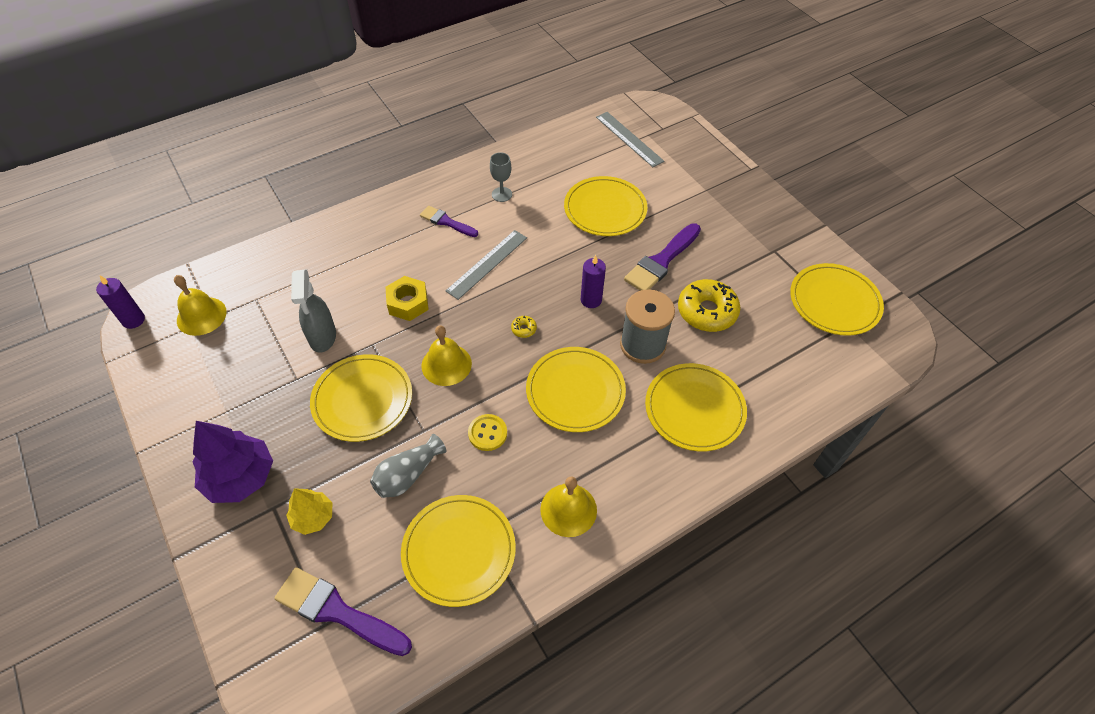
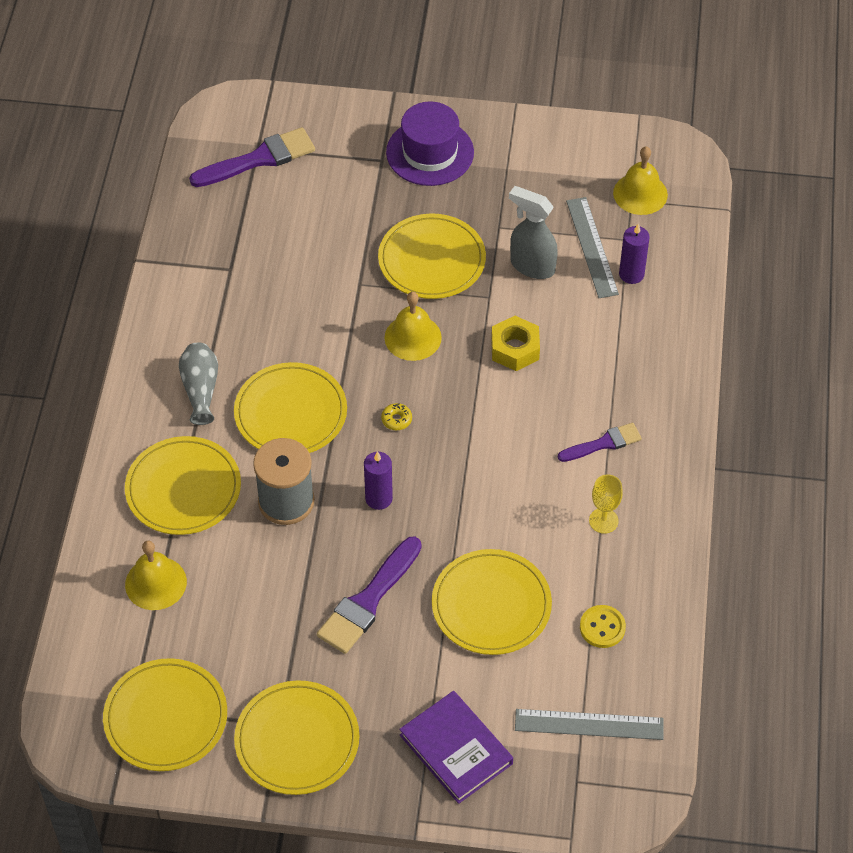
camera: 130 degrees right, 0 degrees up
purple candle [96,276,145,329] -> purple candle moved to [619,224,650,284]
purple tree [193,421,273,503] -> purple hat [386,102,474,186]
yellow tree [286,488,332,535] -> none
grey vase [370,434,446,498] -> grey vase moved to [179,343,218,425]
yellow plate [401,495,516,607] -> yellow plate moved to [234,680,359,795]
grey ruler [446,230,527,300] -> grey ruler moved to [566,197,619,298]
yellow button [468,414,507,451] -> yellow button moved to [580,605,626,648]
grey goblet [490,152,512,202] -> yellow goblet [589,474,623,534]
yellow bell [540,476,597,537] -> yellow bell moved to [125,541,187,610]
purple brush [624,223,701,291] -> purple brush turned 135 degrees counterclockwise [317,537,422,654]
yellow donut [678,279,741,332] -> none
none -> purple book [399,691,513,804]

